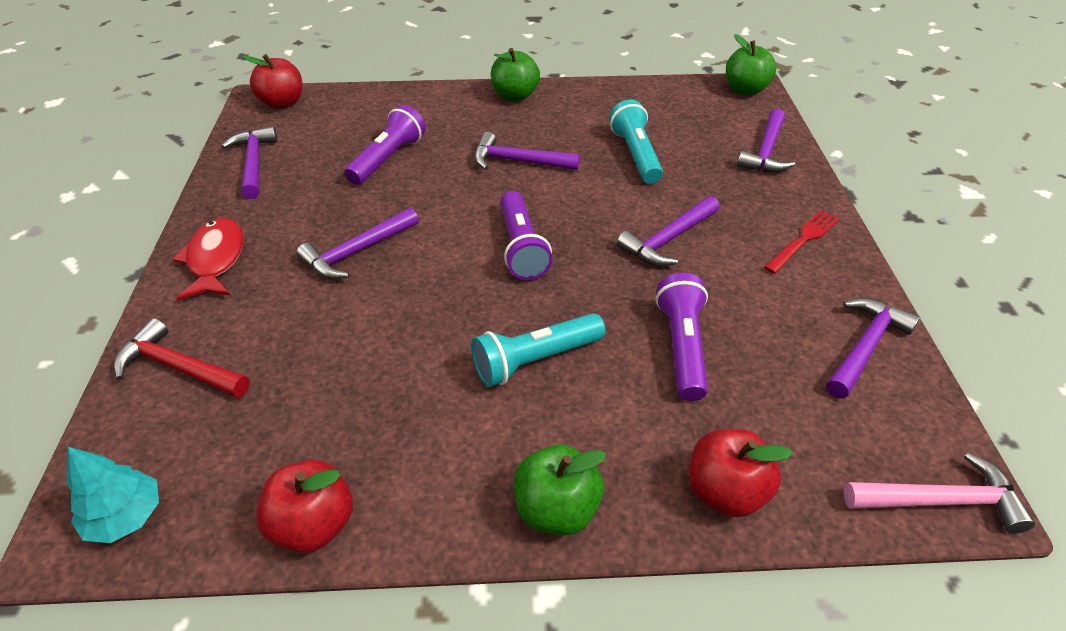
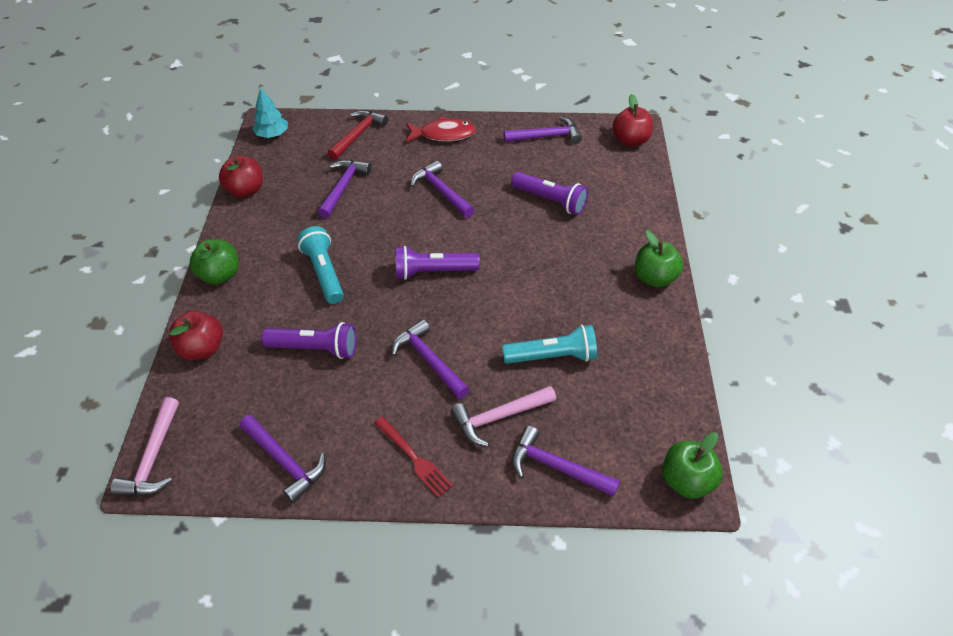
camera: 95 degrees right, 5 degrees up
purple hammer [474,132,580,170] -> purple hammer moved to [318,160,371,218]
none -> pink hammer [451,386,556,447]

